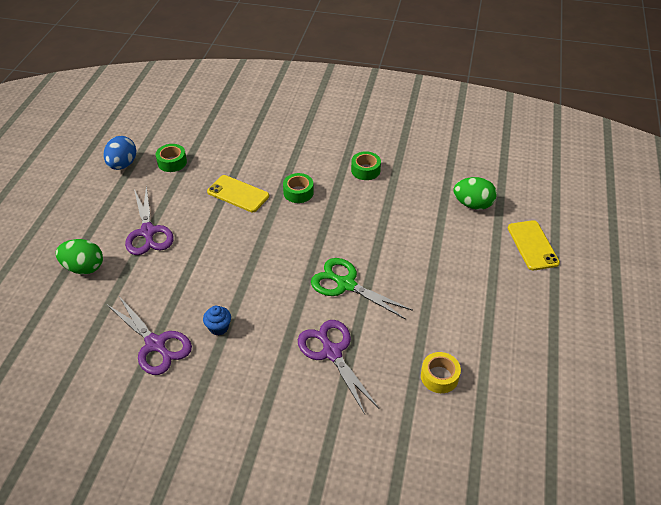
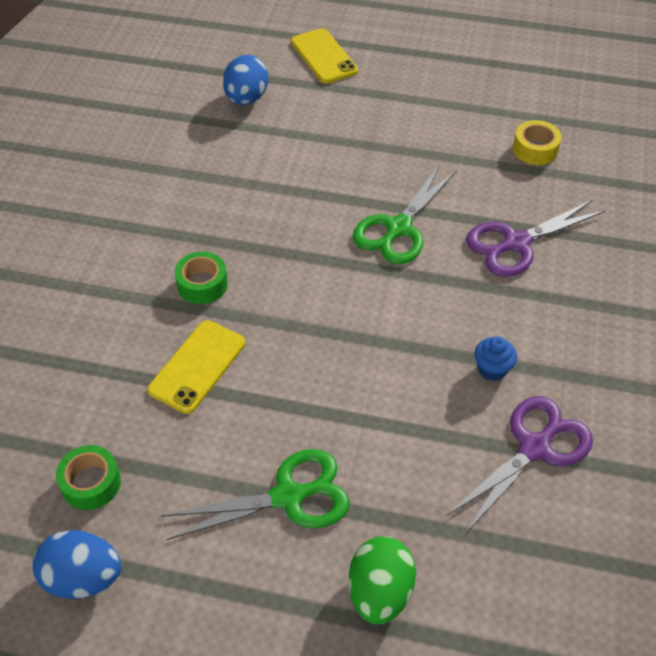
camera: 90 degrees left, 5 degrees up
purple scissors [125,185,174,255] -> green scissors [162,449,350,540]
green tape [351,151,381,180] -> none
green egg [453,177,497,210] -> blue egg [223,55,268,105]
yellow phone [508,220,560,270] -> yellow phone turned 75 degrees clockwise [291,28,358,84]

